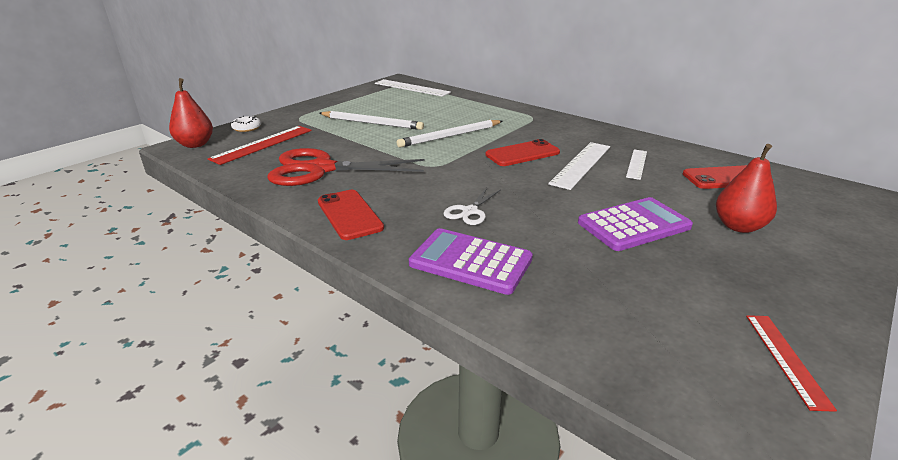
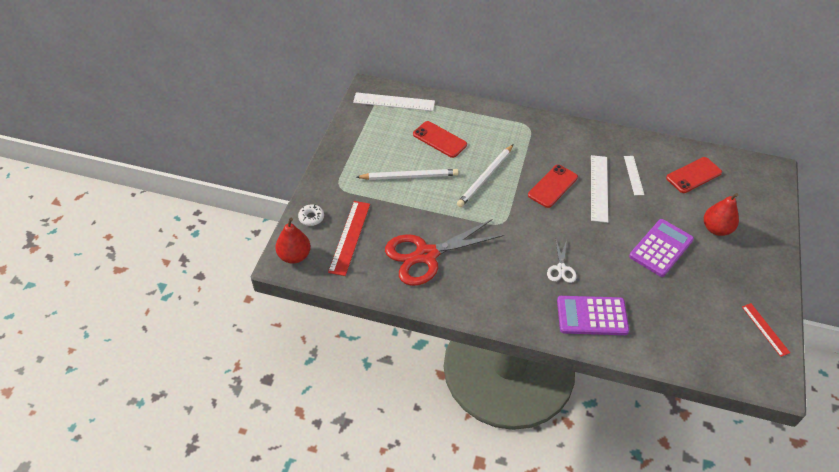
camera: 25 degrees left, 20 degrees up
red phone [318,190,384,240] -> red phone moved to [413,121,467,158]

